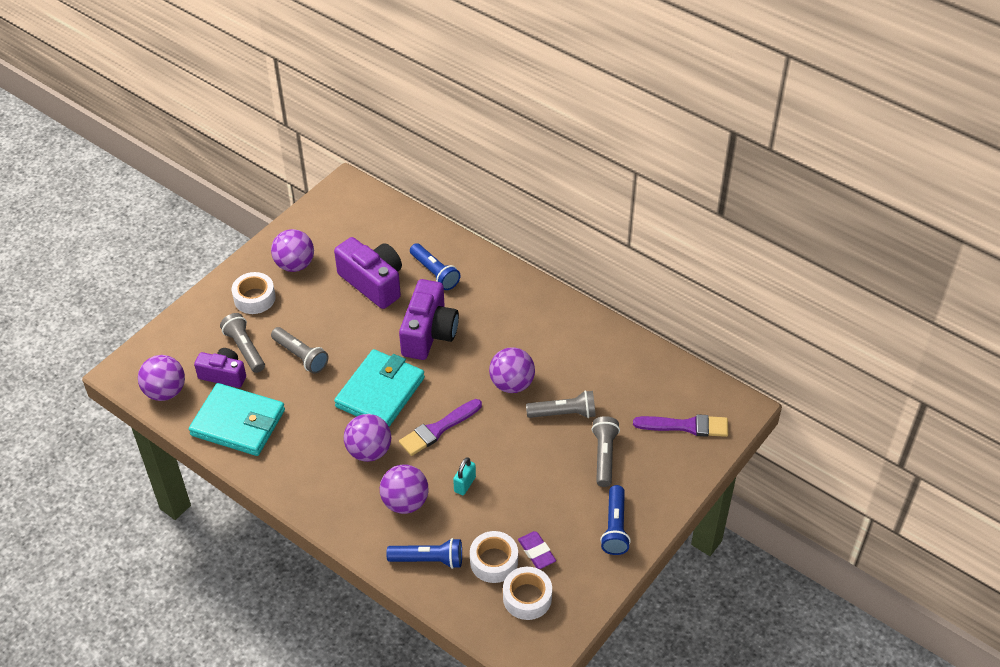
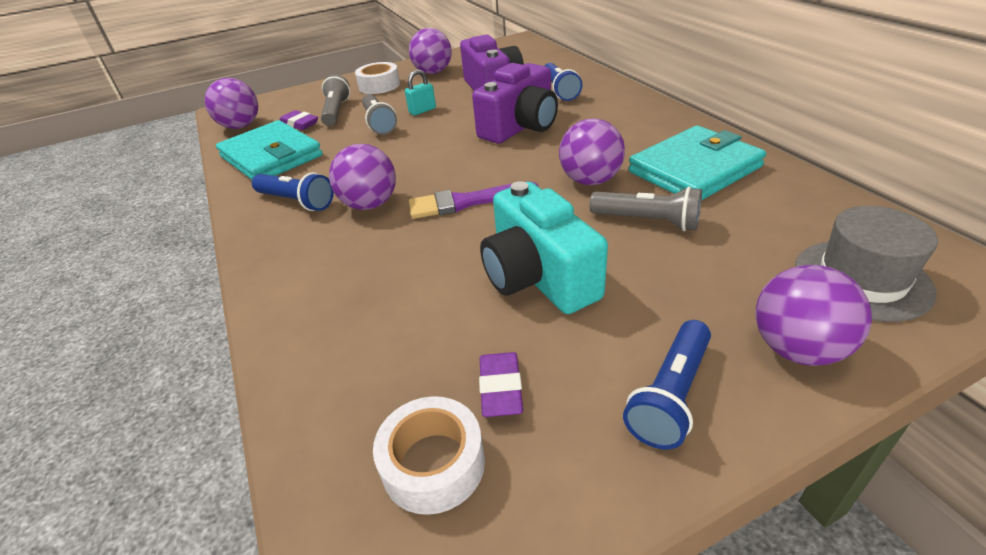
camera: 30 degrees right, 10 degrees down
purple camera [194,348,246,388] -> purple eraser [280,110,318,130]
turquoise wallet [334,349,425,427] -> turquoise wallet moved to [628,125,766,200]
purple ball [380,464,429,514] -> purple ball moved to [756,265,872,366]
blue flashlight [386,538,462,569] -> blue flashlight moved to [252,172,334,211]
turquoise padlock [453,457,476,495] -> turquoise padlock moved to [405,70,436,116]
white tape [470,531,518,583] -> none
grey flashlight [592,416,620,487] -> none
purple brush [633,414,728,437] -> grey hat [795,206,938,322]
none -> turquoise camera [480,181,608,314]

